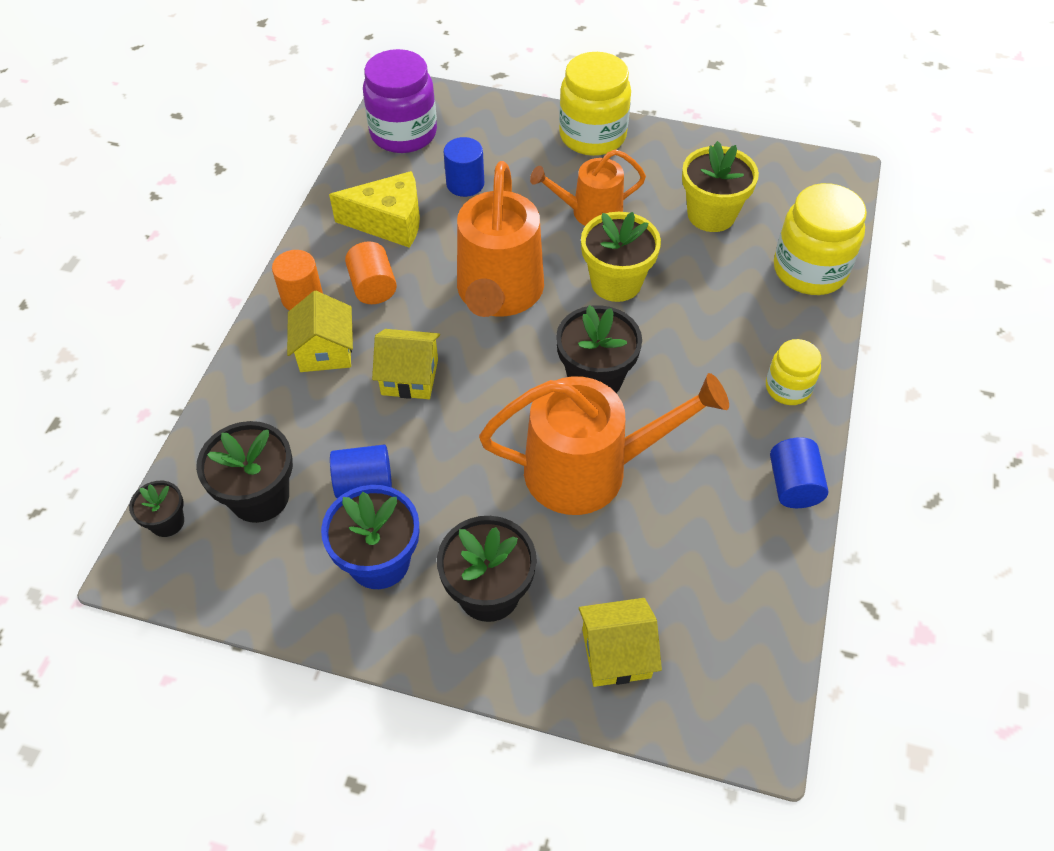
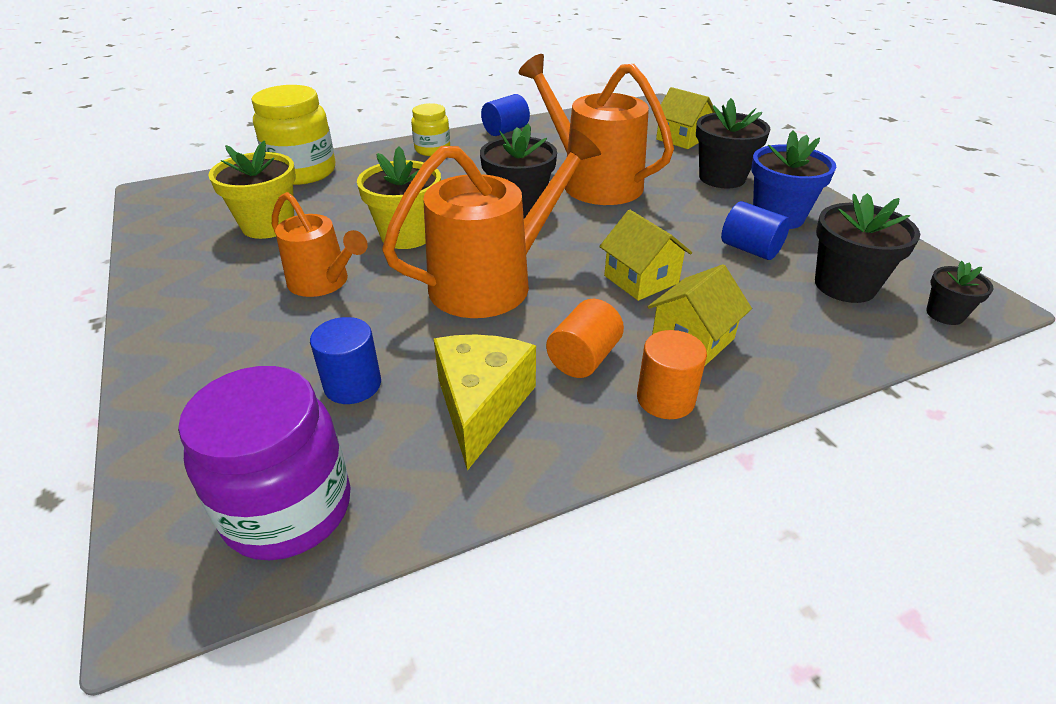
camera: 130 degrees left, 15 degrees down
yellow cheese [329,171,420,248] -> yellow cheese turned 45 degrees clockwise [434,335,536,471]
yellow jar [559,52,631,156] -> none

